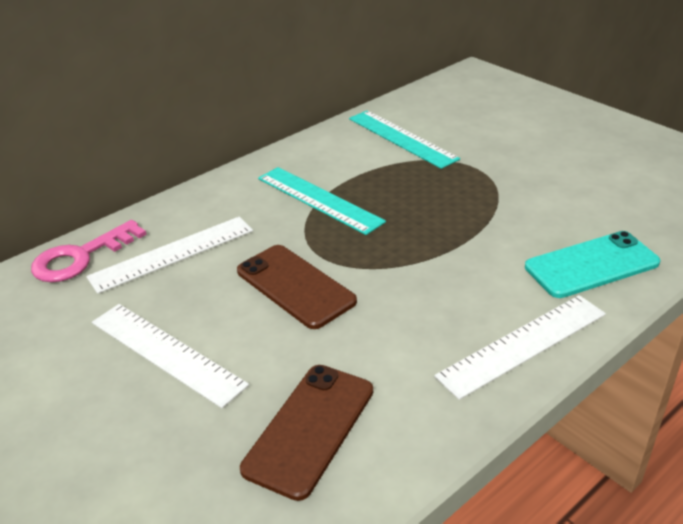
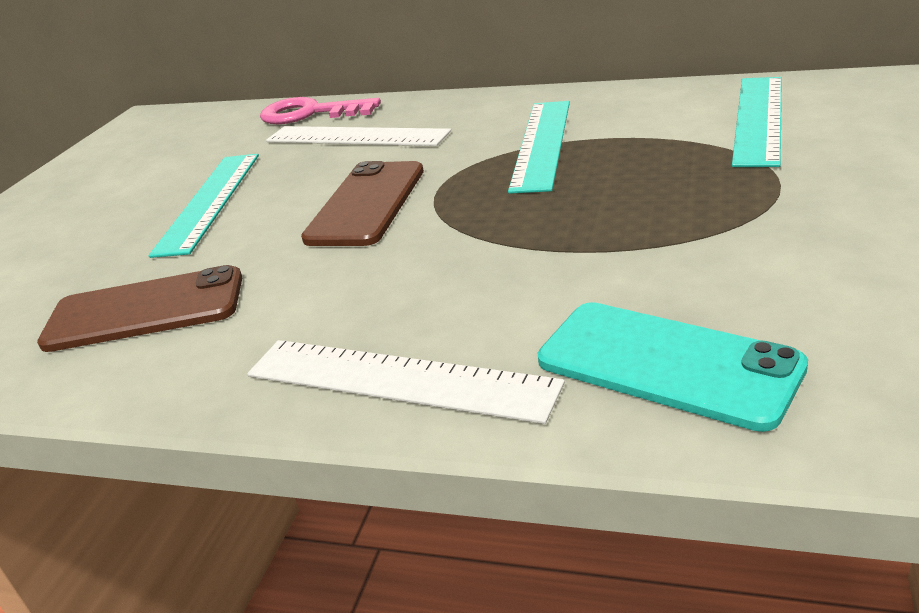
camera: 60 degrees right, 5 degrees down
white ruler [92,304,249,408] -> turquoise ruler [148,154,259,258]

